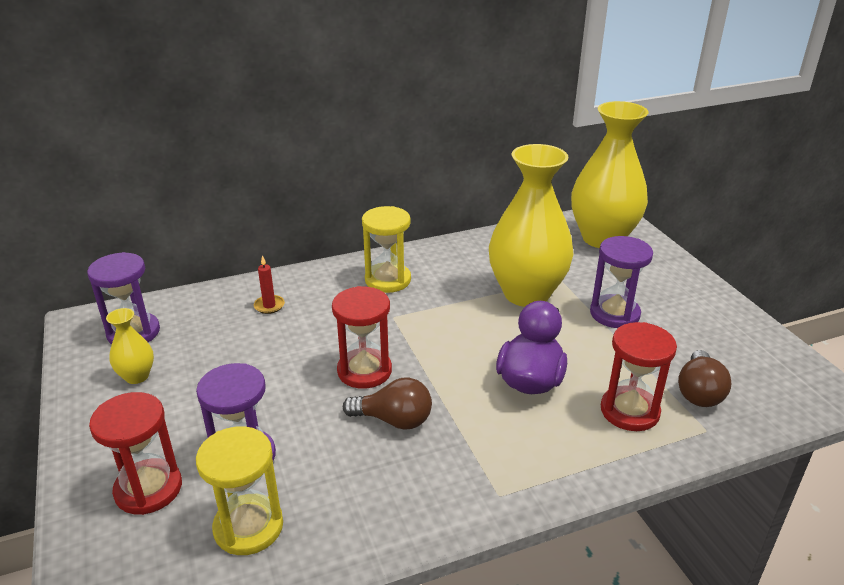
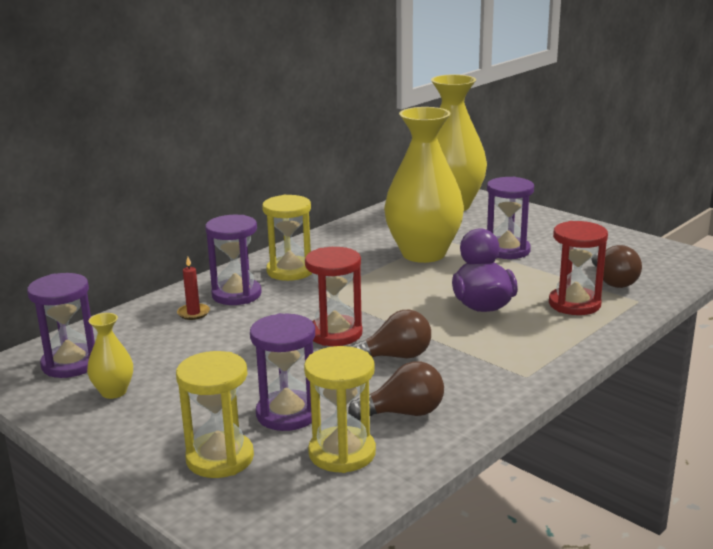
camera: 25 degrees left, 10 degrees down
red hourglass [89,392,182,515] -> yellow hourglass [176,351,254,478]
none -> purple hourglass [205,215,262,305]
none -> brown light bulb [348,361,444,420]

